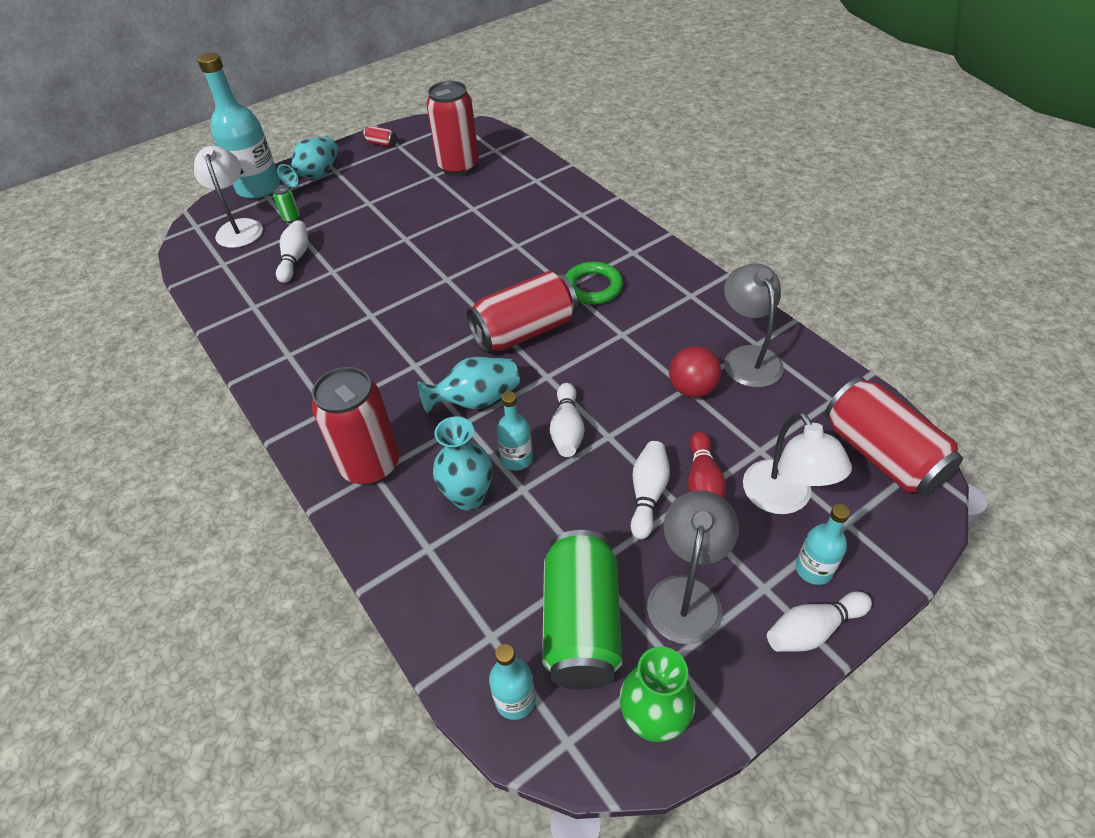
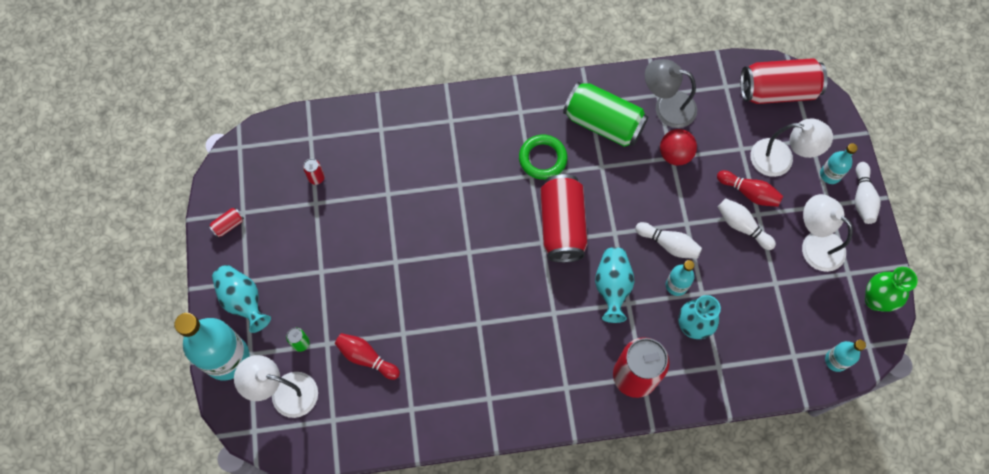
camera: 65 degrees left, 20 degrees up
white bowling pin [276,220,308,283] -> red bowling pin [335,333,400,380]
red can [426,81,479,176] -> red can [303,158,325,185], size x0.40
green can [542,530,622,689] -> green can moved to [563,82,648,147]
grey lamp [647,490,739,644] -> white lamp [802,194,853,272]

